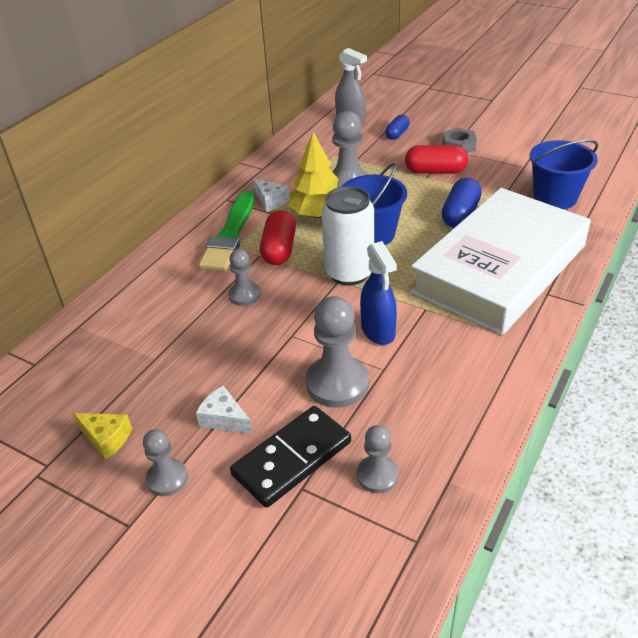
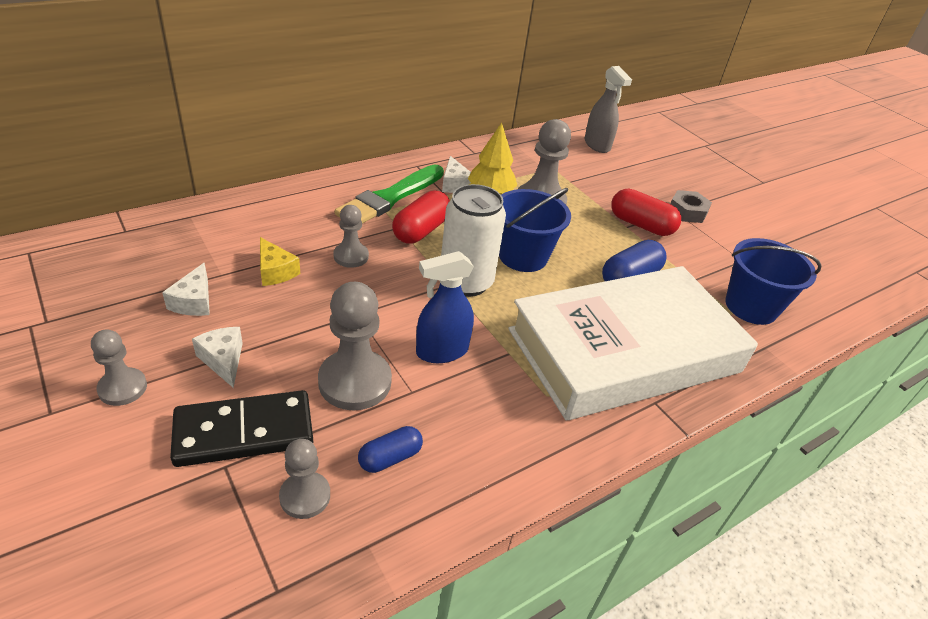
camera: 20 degrees right, 0 degrees up
yellow cheese [73,413,132,460] -> yellow cheese moved to [260,237,300,286]
blue spray bottle [360,241,397,345] -> blue spray bottle turned 60 degrees clockwise [416,251,474,363]
blue capsule [385,115,410,140] -> blue capsule moved to [358,426,423,473]
none -> white cheese [162,263,210,316]

